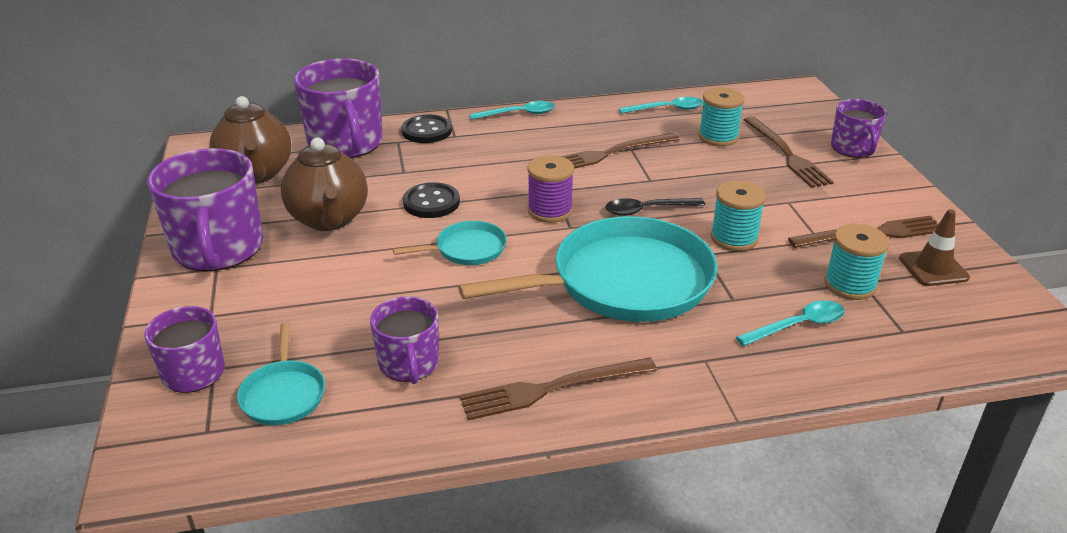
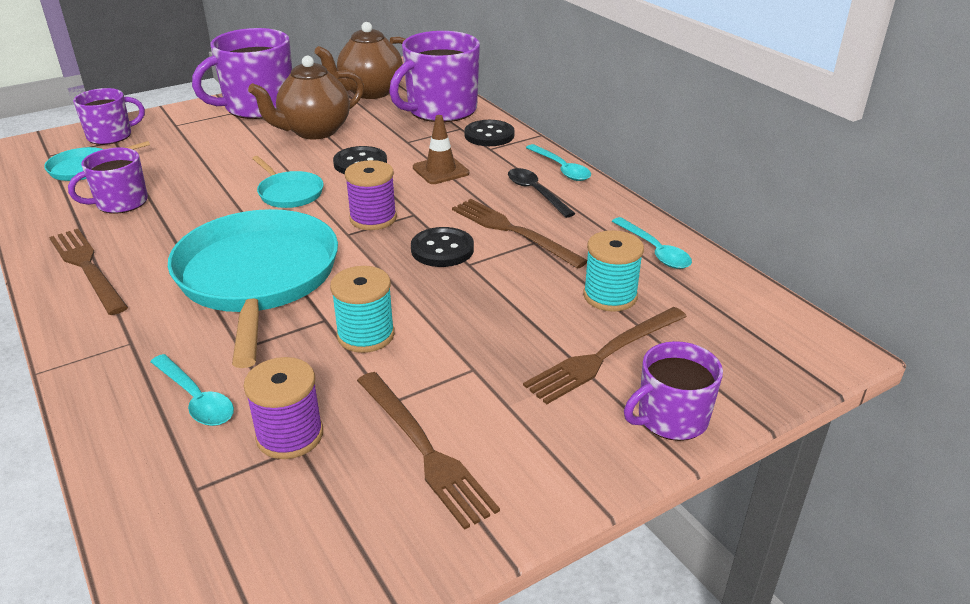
camera: 70 degrees right, 0 degrees up
turquoise pan [458,216,718,322] -> turquoise pan turned 150 degrees counterclockwise [168,209,338,368]
black spoon [605,198,705,216] -> black spoon moved to [508,168,576,218]
turquoise spool [824,224,889,300] -> purple spool [244,357,323,459]
brown traffic cone [899,209,970,286] -> brown traffic cone moved to [413,115,469,184]
none -> black button [411,227,474,267]

